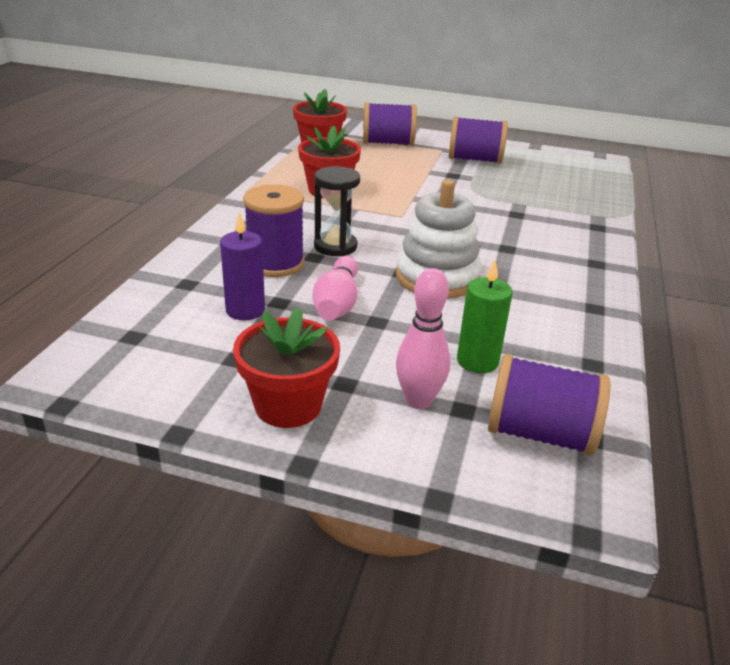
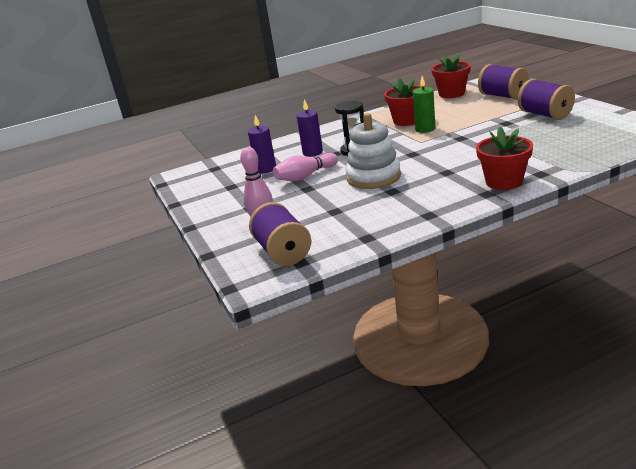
camera: 55 degrees right, 5 degrees down
red flower pot [233,307,340,428] -> red flower pot moved to [476,127,533,190]
purple spool [243,185,304,277] -> purple candle [296,99,323,157]
green candle [457,260,513,373] -> green candle moved to [413,76,436,133]

